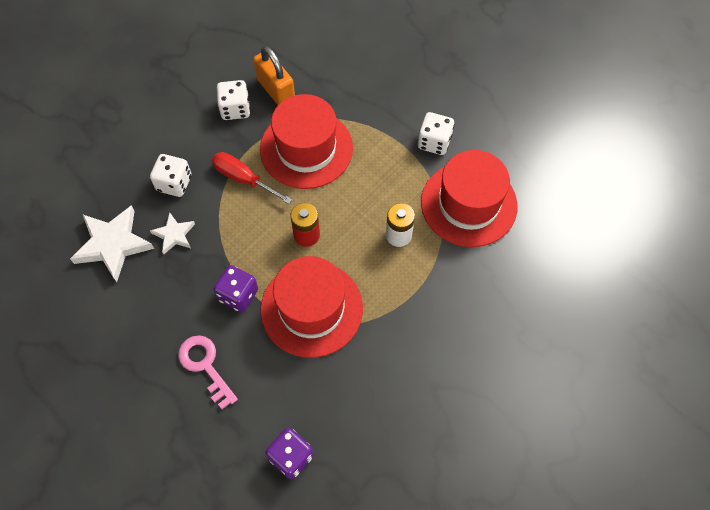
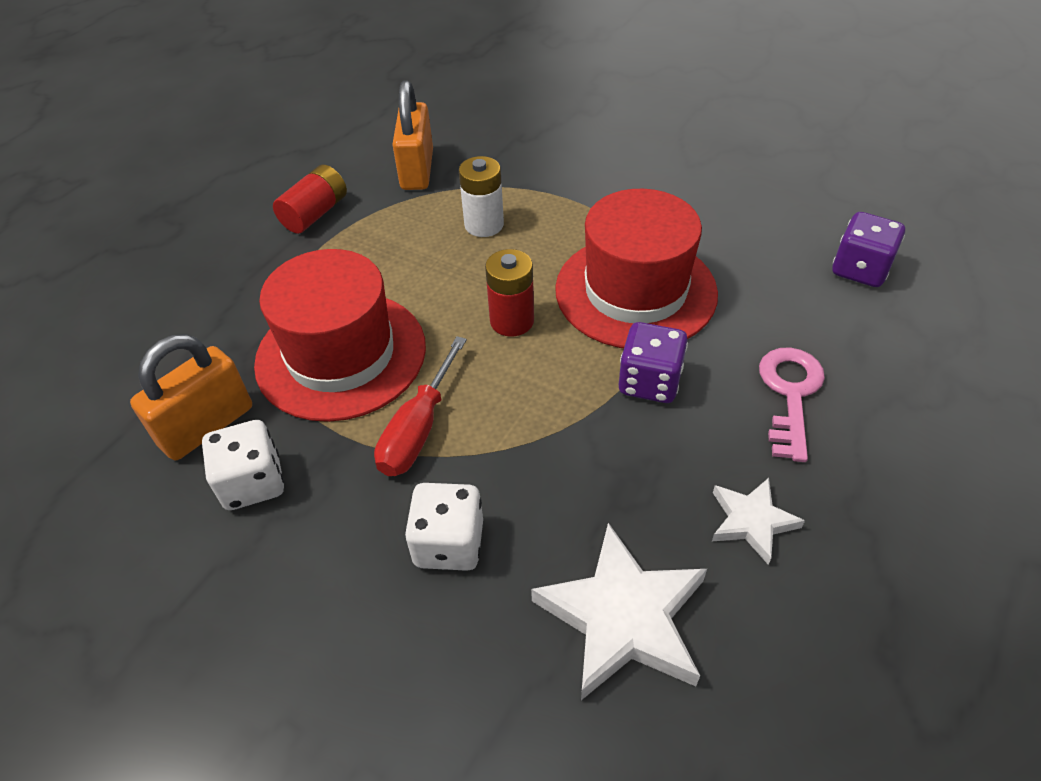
camera: 100 degrees left, 15 degrees down
white star [150,212,195,254] -> white star moved to [712,478,805,565]
pink key [178,335,238,409] -> pink key turned 150 degrees clockwise [759,347,825,462]
white dice [418,112,454,155] -> red battery [273,165,347,234]
red hat [421,150,517,247] -> orange padlock [392,80,433,190]

